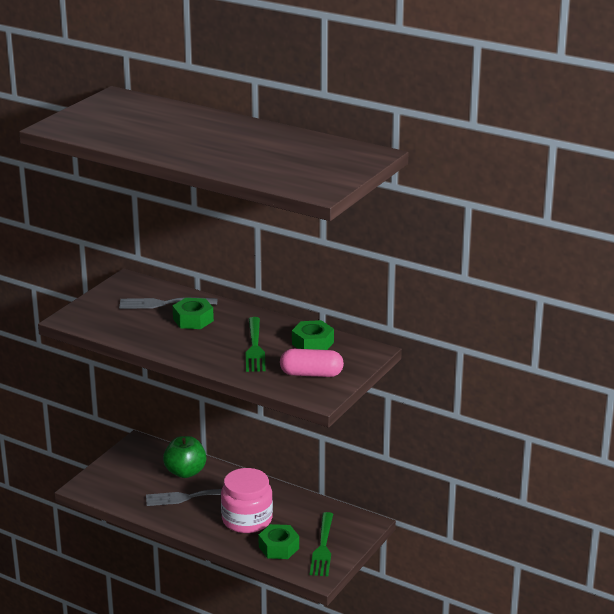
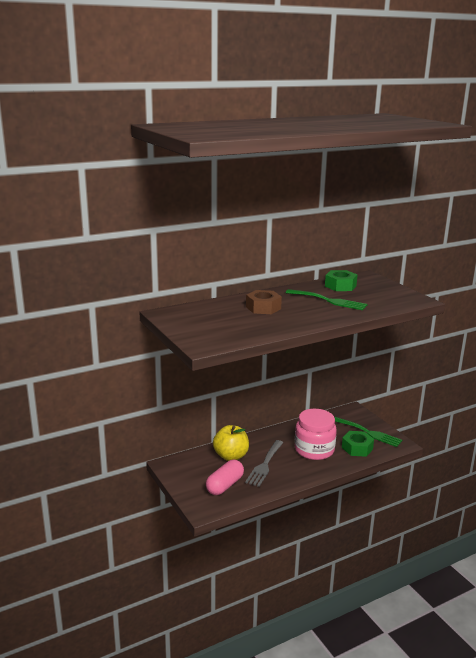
camera: 60 degrees left, 5 degrees down
grey fork [119,297,218,309] -> none
green apple [163,436,206,478] -> yellow apple [213,425,249,461]
green nut [172,298,214,329] -> brown nut [246,290,282,314]
pink capsule [280,349,344,377] -> pink capsule moved to [206,460,244,495]

